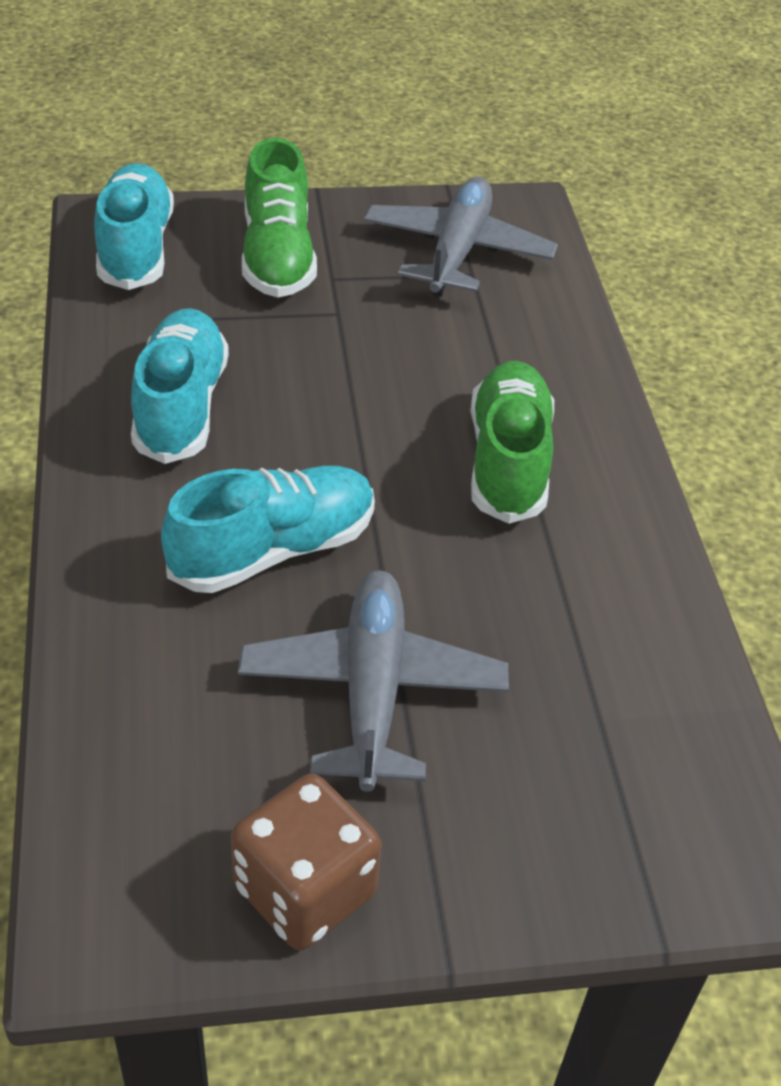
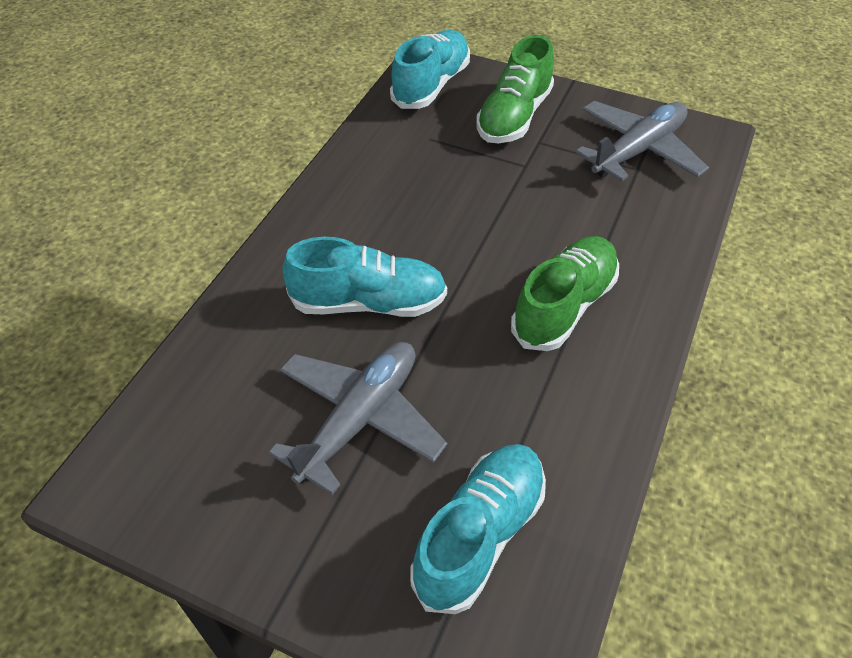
camera: 35 degrees right, 5 degrees up
turquoise shoe [131,308,229,464] -> turquoise shoe moved to [410,444,546,614]
brown dice [231,774,382,950] -> none

